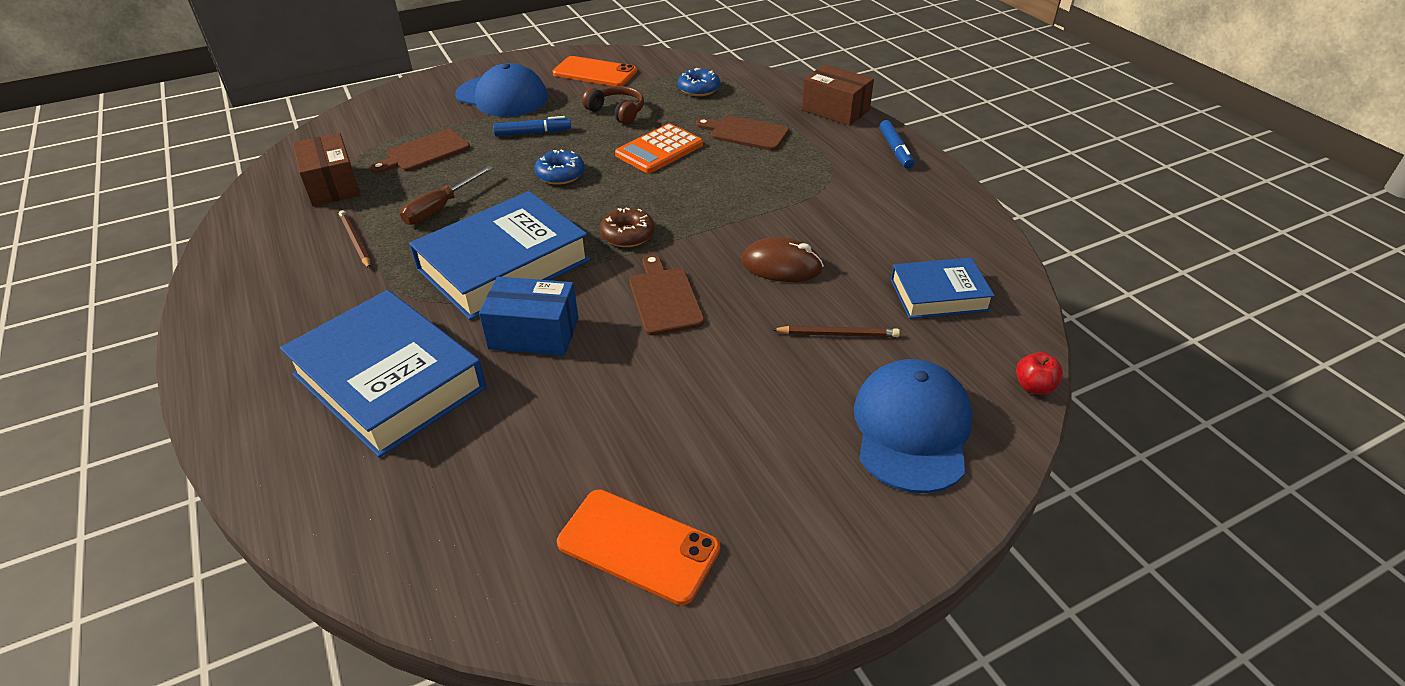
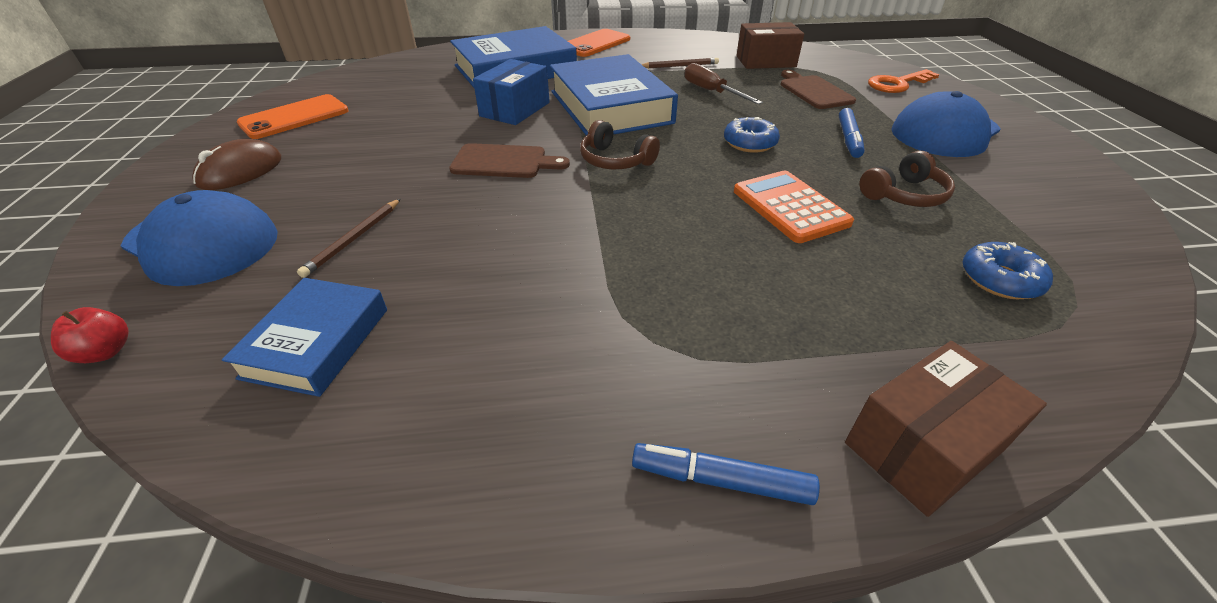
camera: 110 degrees right, 0 degrees up
orange phone [553,56,637,86] -> orange phone moved to [568,29,630,57]
brown donut [600,207,655,247] -> brown headphones [580,120,660,169]
brown cutting board [696,115,789,151] -> none
brown mouse [742,237,824,282] -> brown mouse moved to [192,139,281,190]
none -> orange key [868,69,939,93]

